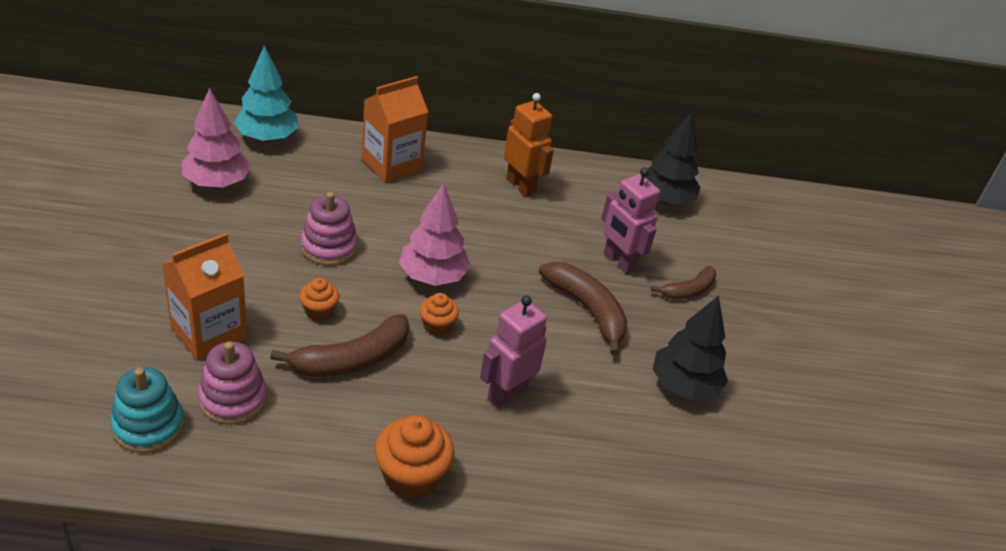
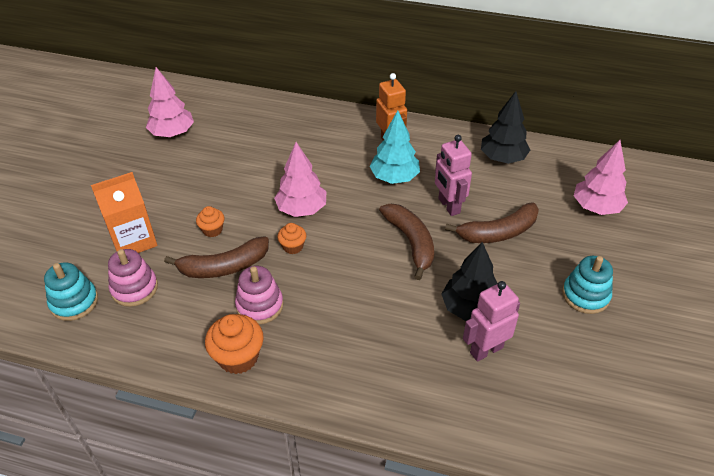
camera: 20 degrees right, 5 degrees up
turquoise tree [234,45,299,142] -> turquoise tree moved to [370,110,420,184]
pink stacking toy [301,192,358,266] -> pink stacking toy moved to [235,266,284,325]
orange carton [362,76,428,183] -> none
pink robot [480,295,547,408] -> pink robot moved to [463,281,520,362]
brown banana [651,266,716,300] -> brown banana [445,202,539,243], size x1.61
none -> turquoise stacking toy [562,256,613,314]
none -> pink tree [574,140,628,215]

